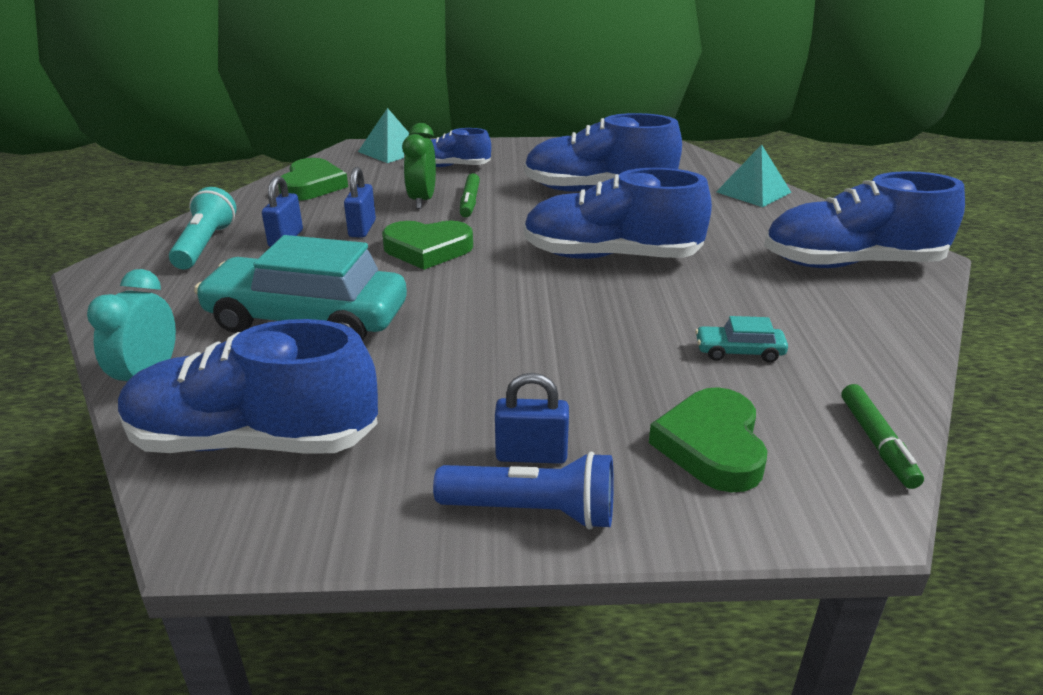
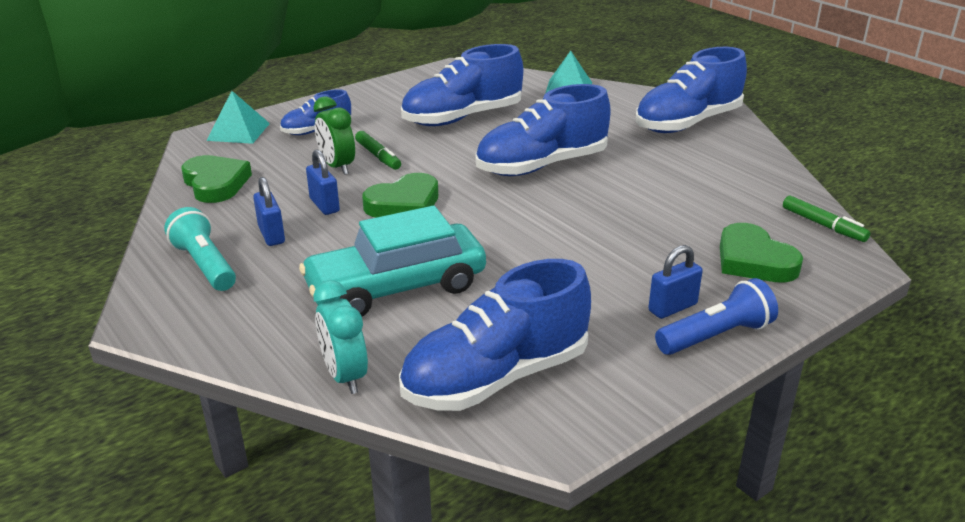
camera: 35 degrees left, 0 degrees up
turquoise car [695,316,788,363] -> none

